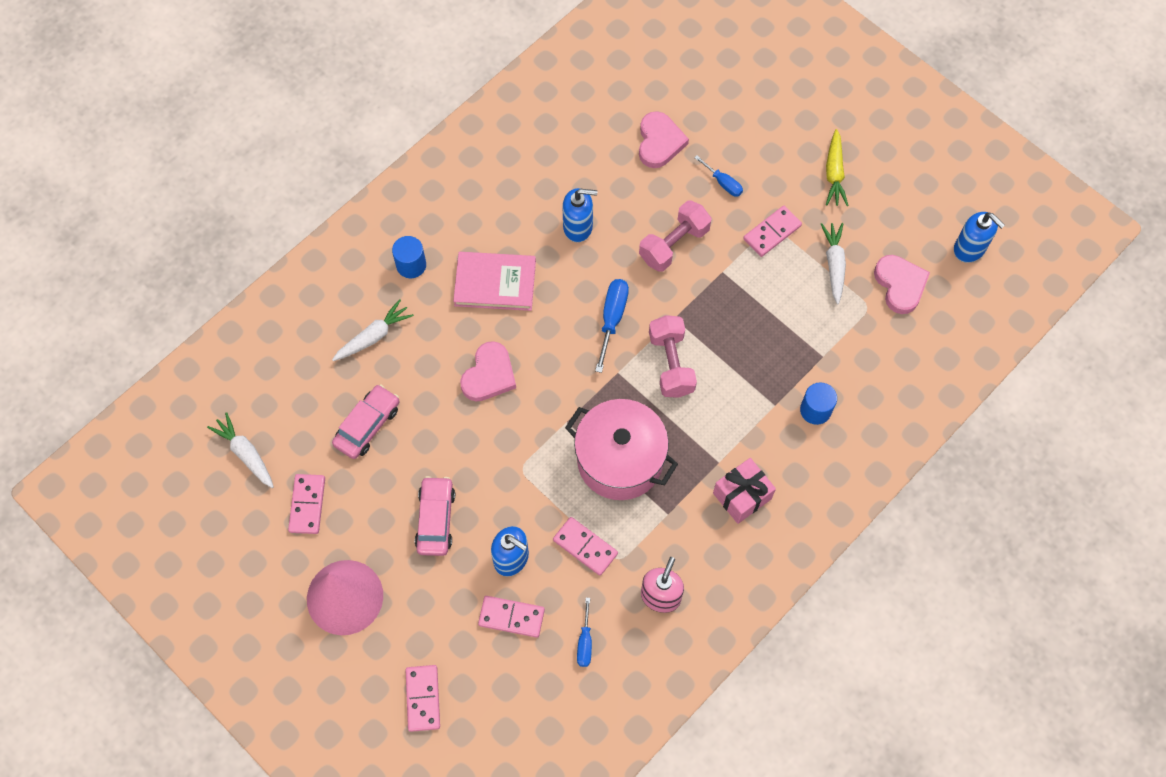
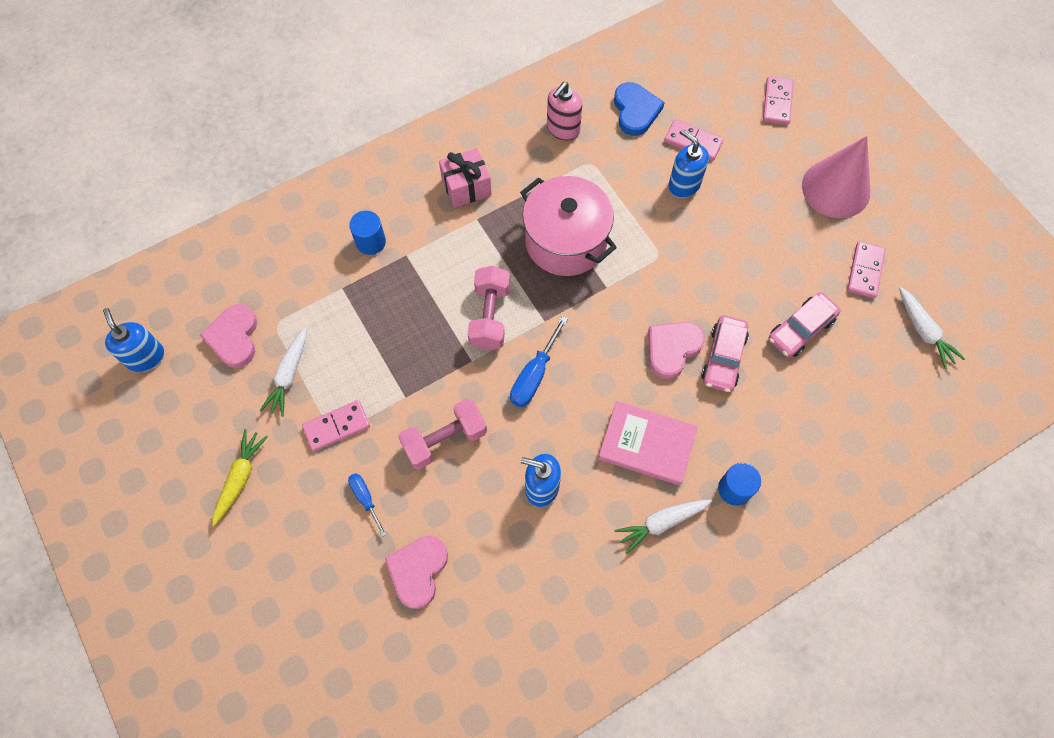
camera: 165 degrees left, 0 degrees up
white carrot [332,299,414,361] -> white carrot moved to [615,499,712,554]
pink car [415,476,455,556] -> pink car moved to [701,315,749,392]
pink domino [553,517,618,576] -> none
blue screwdriver [577,598,592,667] -> blue heart [614,82,665,136]

